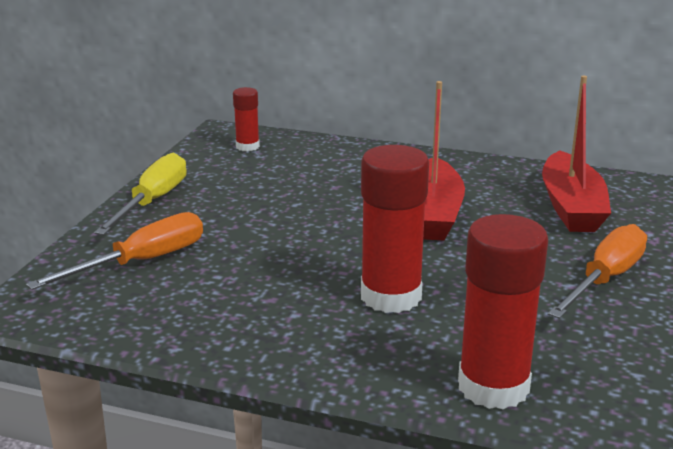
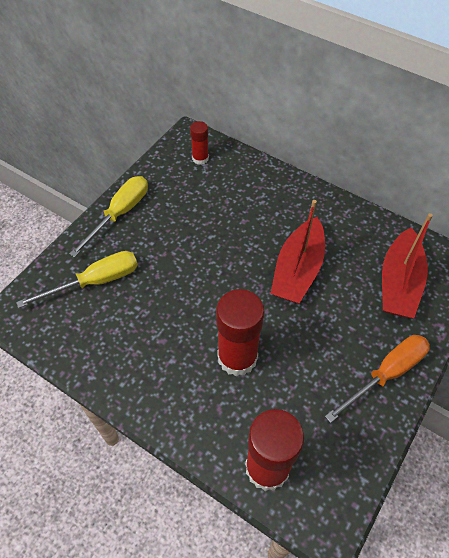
camera: 15 degrees right, 30 degrees up
orange screwdriver [26,212,203,290] -> yellow screwdriver [16,251,138,308]

